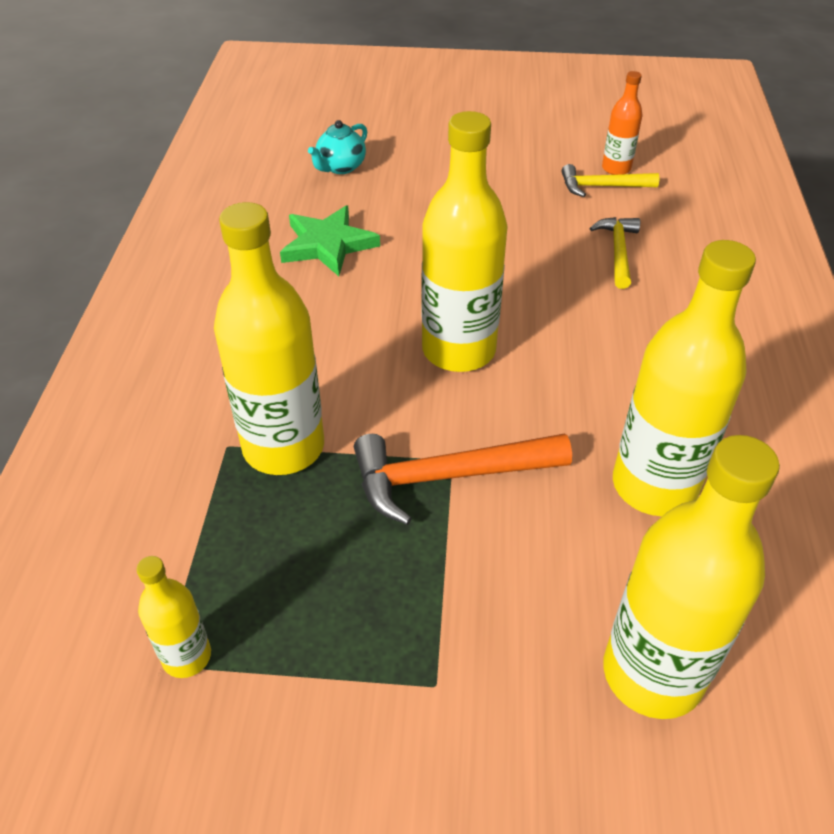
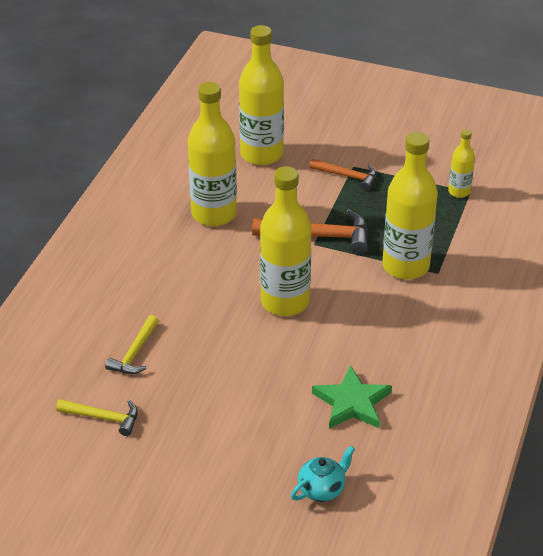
camera: 165 degrees left, 5 degrees down
orange bottle [602,71,643,175] -> none
none -> orange hammer [309,159,376,190]

